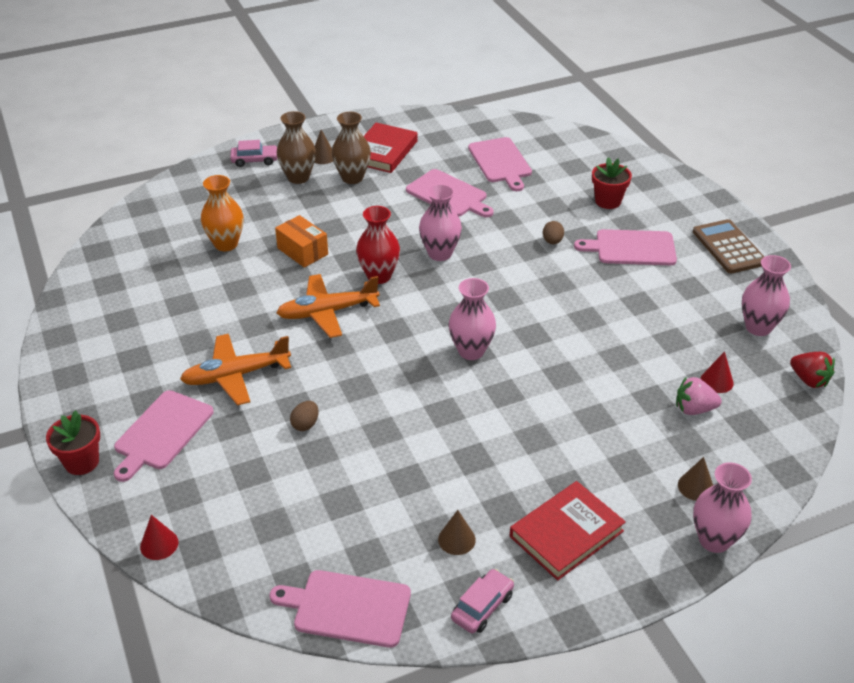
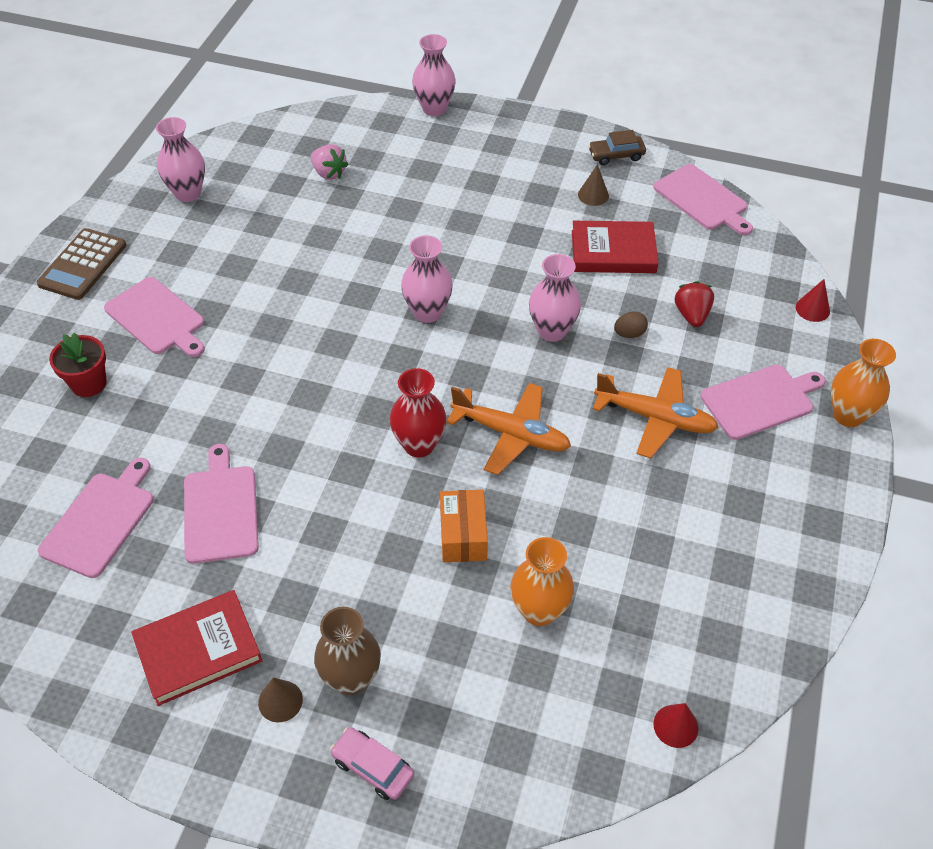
camera: 140 degrees left, 10 degrees up
red flower pot [46,410,100,475] -> orange vase [831,339,896,427]
brown vase [332,112,371,184] -> none
pink vase [419,184,462,261] -> pink vase moved to [529,254,581,342]
pink car [451,569,514,634] -> brown car [588,130,646,165]
red book [510,481,626,581] -> red book moved to [572,221,659,273]
brown egg [543,221,564,244] -> none
brown cone [678,457,713,501] -> none
red cone [701,352,734,393] -> red cone moved to [653,703,699,748]
red strawberry [790,352,835,388] -> red strawberry moved to [675,281,714,327]

